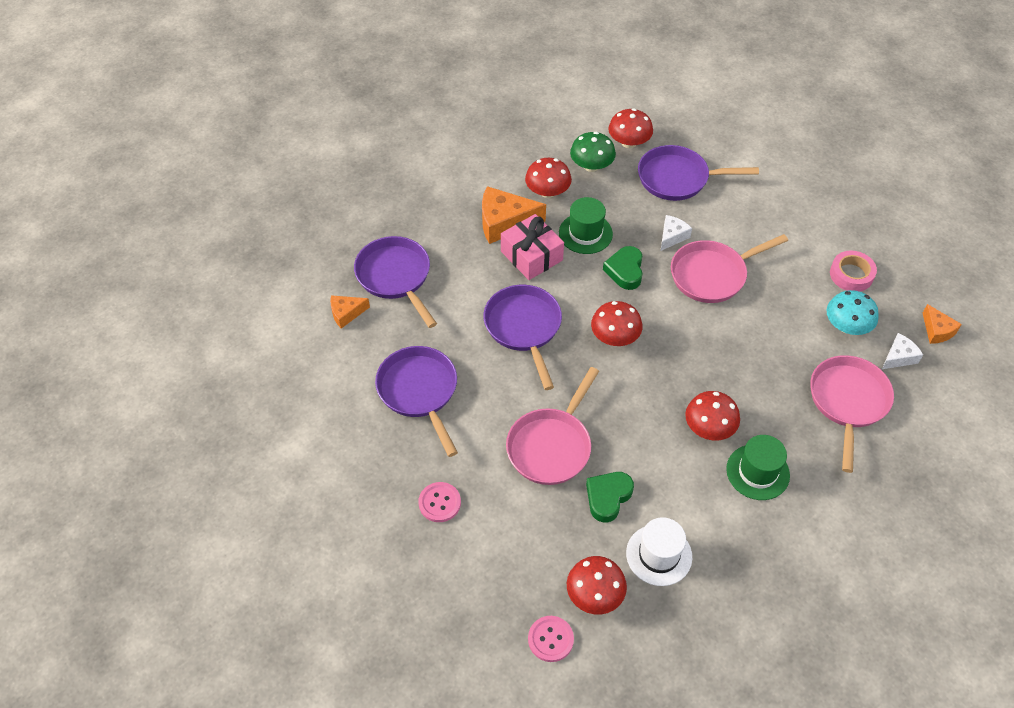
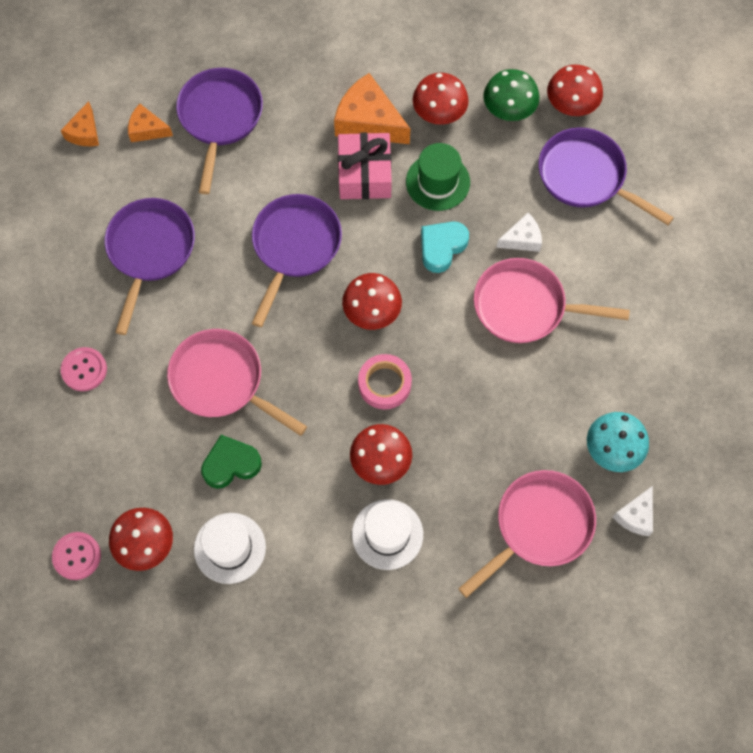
camera: 35 degrees right, 15 degrees up
pink pan [506,367,599,485] -> pink pan turned 60 degrees clockwise [167,329,307,436]
green heart [603,246,642,290] -> turquoise heart [421,221,469,273]
green hat [726,435,790,500] -> white hat [352,499,423,570]
pink tape [830,251,877,292] -> pink tape moved to [358,354,412,410]
white cheese [882,333,923,369] -> white cheese turned 120 degrees clockwise [613,486,653,536]
orange cheese [923,304,962,344] -> orange cheese moved to [61,101,99,146]

